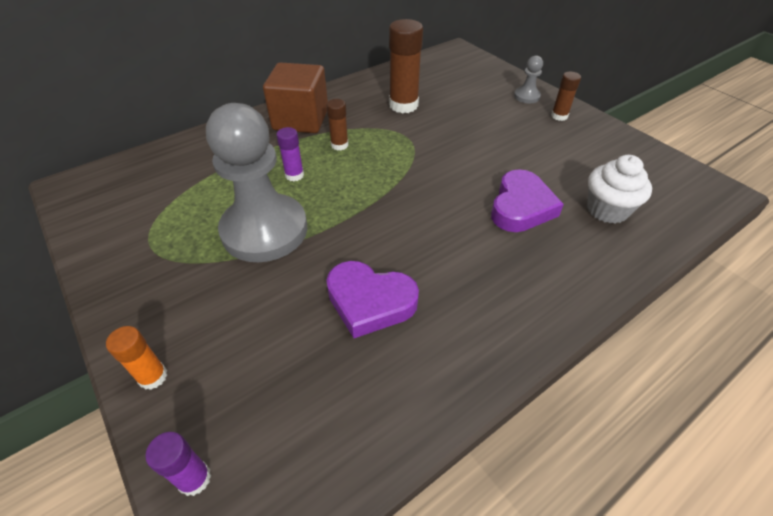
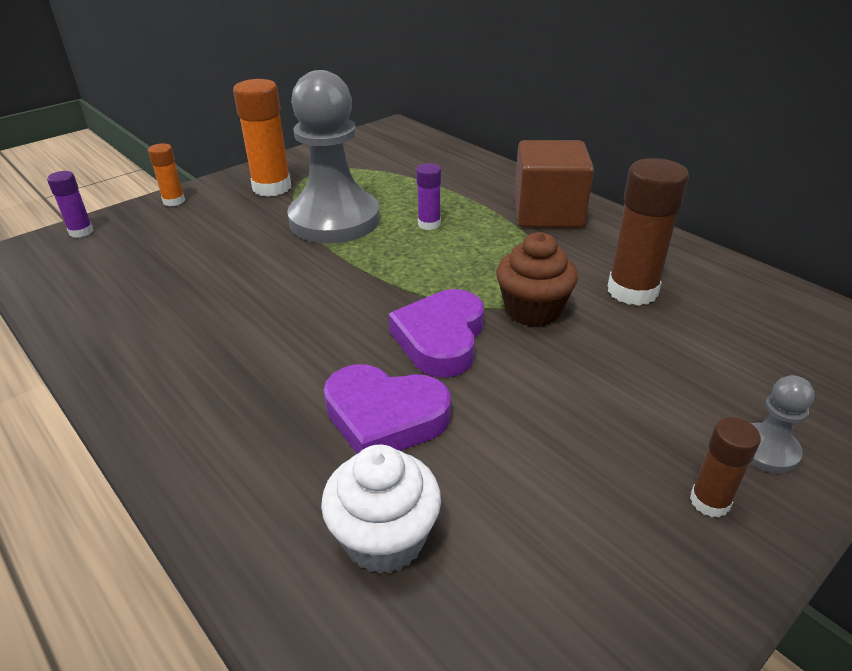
camera: 85 degrees right, 10 degrees down
brown glue stick [326,99,348,151] -> none
purple heart [326,261,419,338] -> purple heart moved to [388,289,484,377]
none -> orange glue stick [233,79,291,197]
none -> brown cupcake [497,232,578,327]

